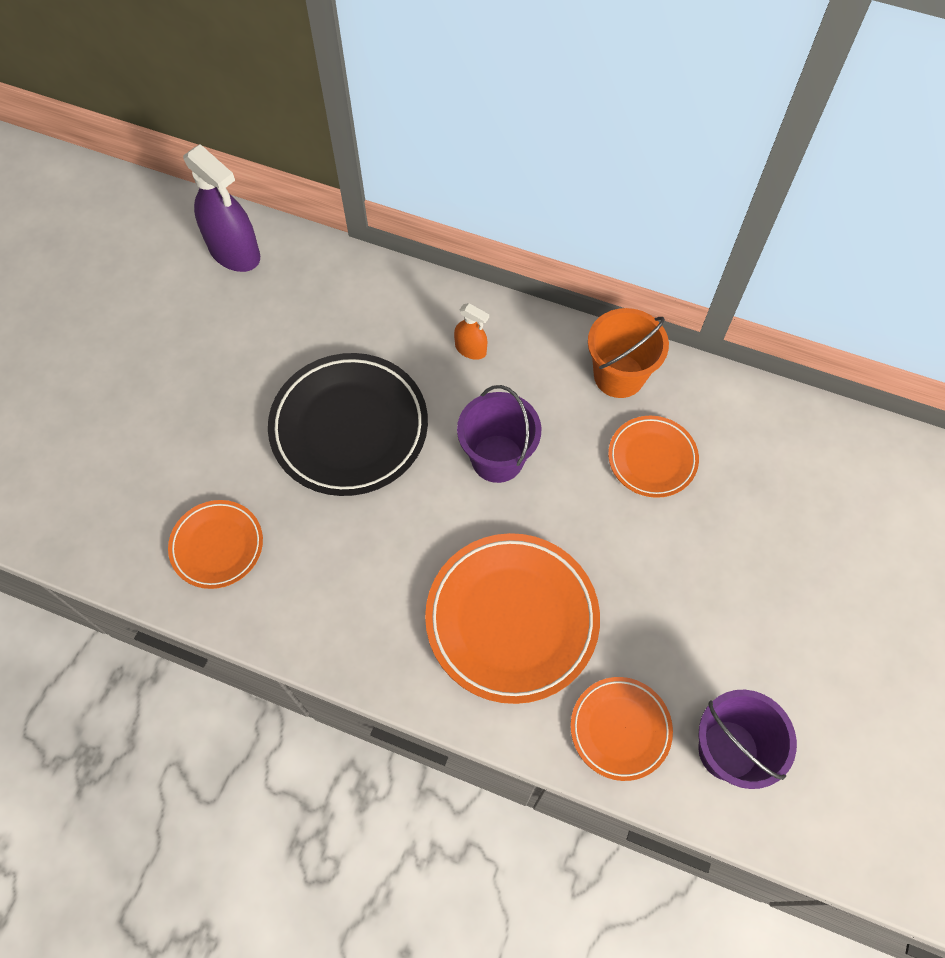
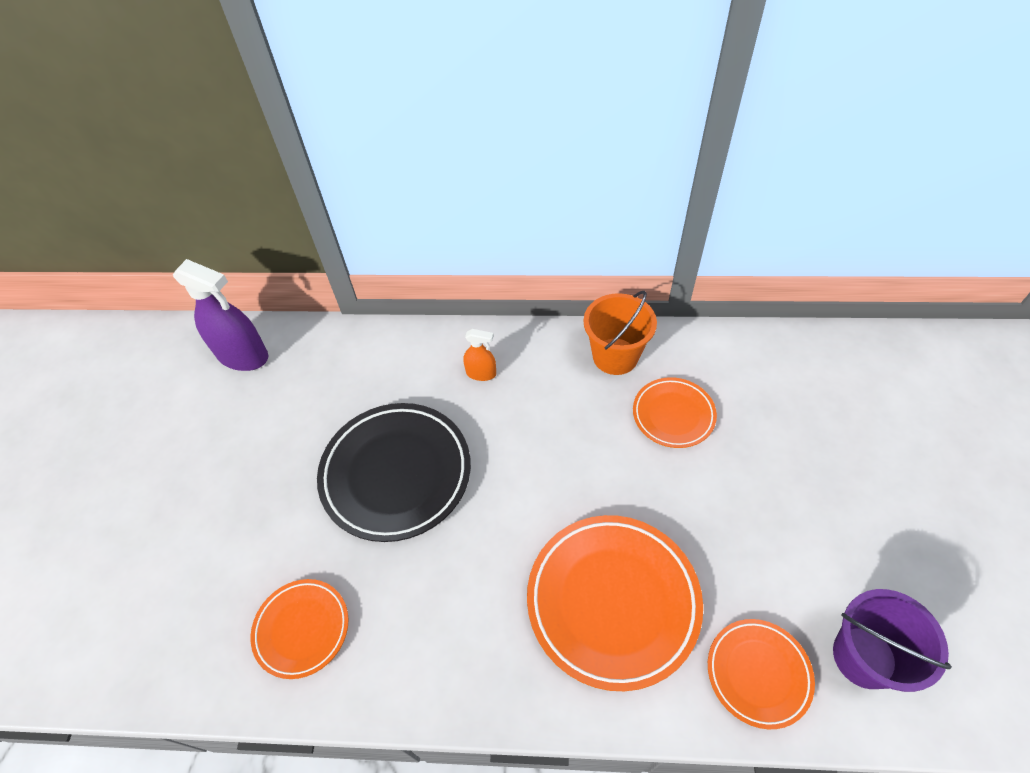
camera: 15 degrees left, 10 degrees down
purple bucket [457,385,541,483] -> none

